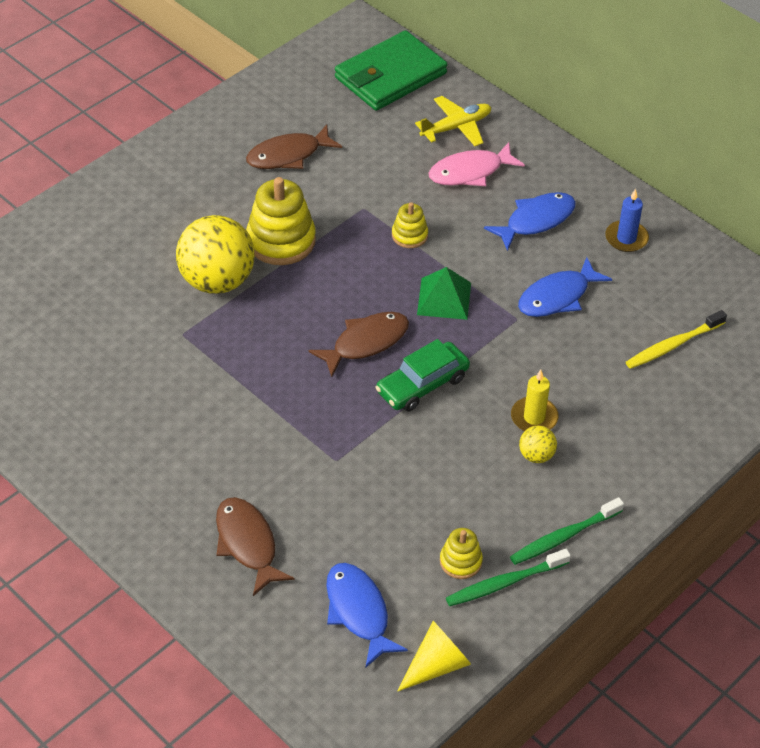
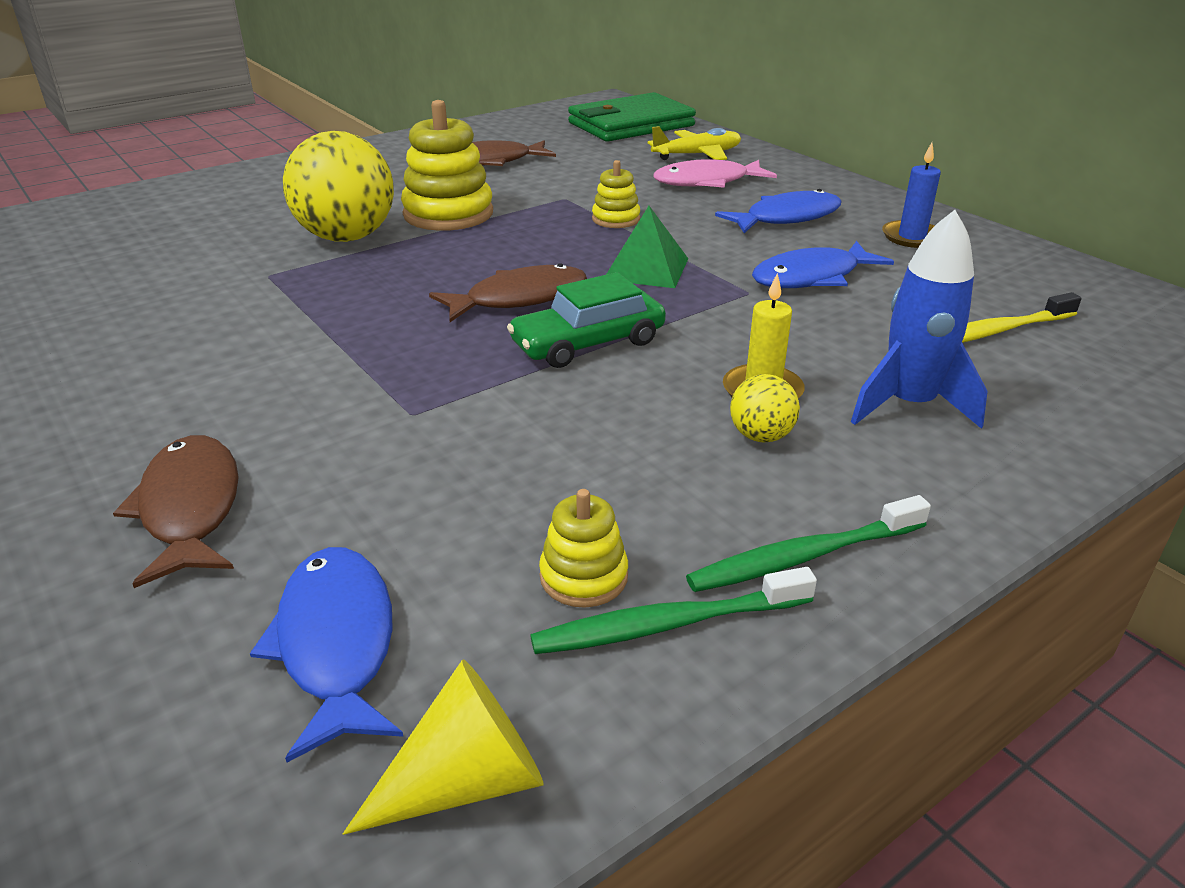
camera: 10 degrees right, 15 degrees down
none -> blue rocket [851,210,988,429]

